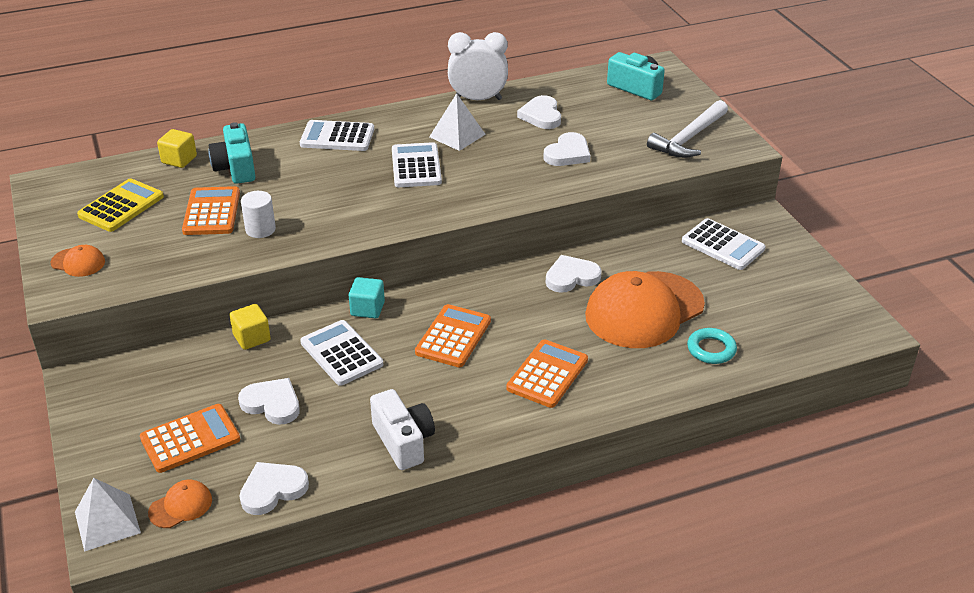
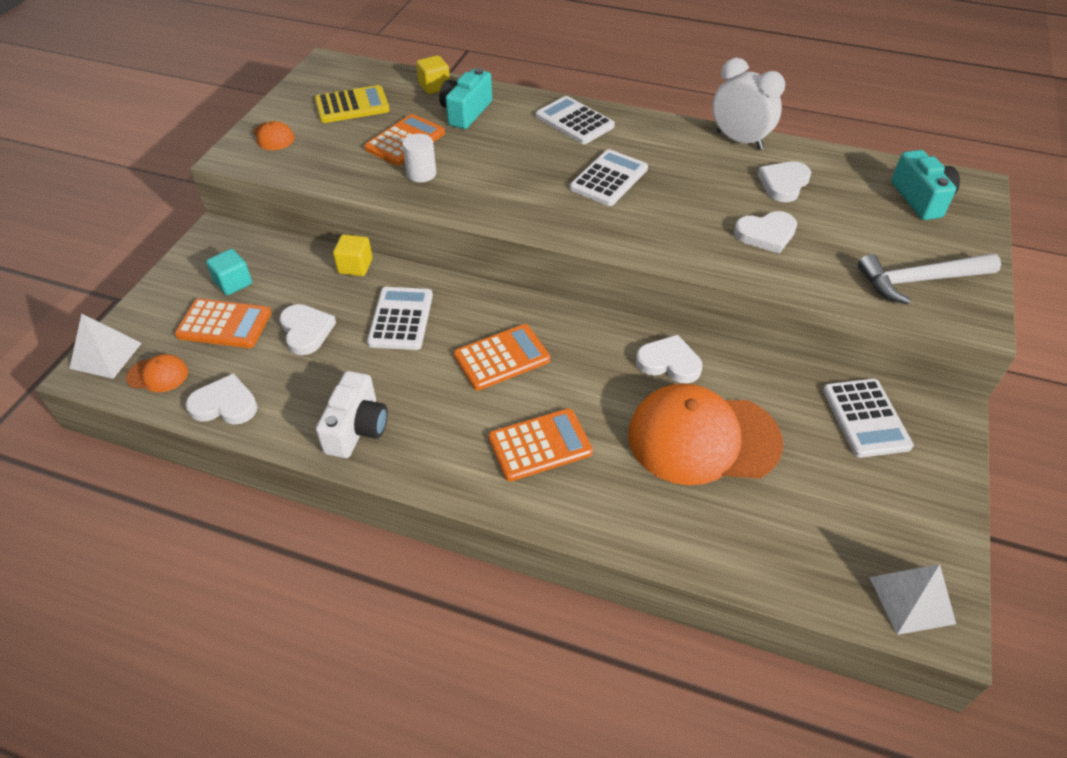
camera: 40 degrees right, 10 degrees up
turquoise cube [349,277,385,318] -> turquoise cube moved to [206,249,252,295]
white pyramid [429,93,486,151] -> white pyramid moved to [869,564,956,635]
turquoise ring [687,328,737,364] -> none

